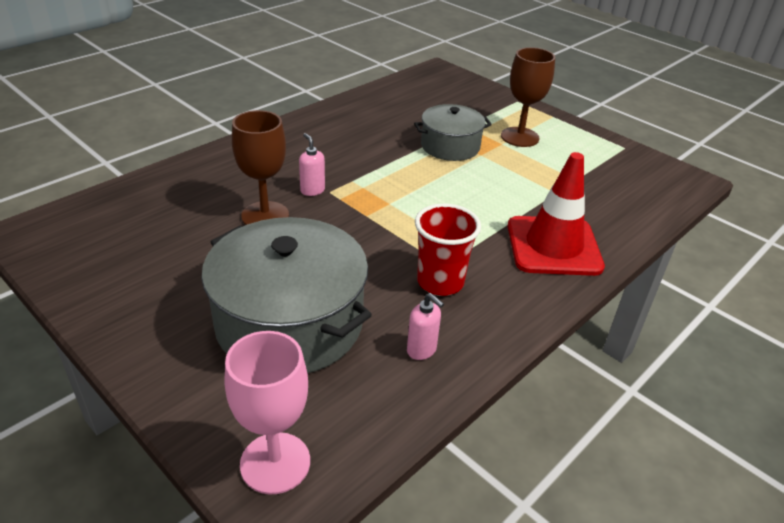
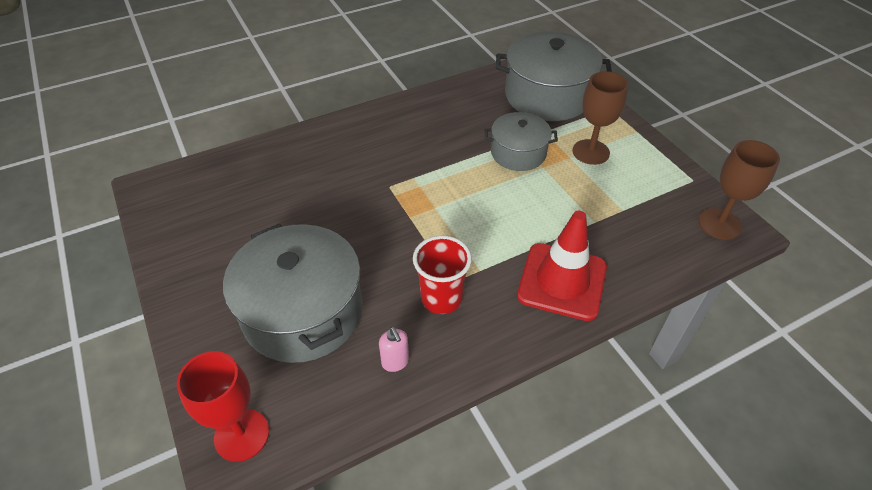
camera: 20 degrees right, 10 degrees up
pink goblet [225,331,310,495] -> red goblet [177,351,269,462]
brown goblet [232,110,289,225] -> brown goblet moved to [698,140,780,240]
pink soap dispenser [299,133,325,196] -> none
none -> grey pot [496,31,612,121]

